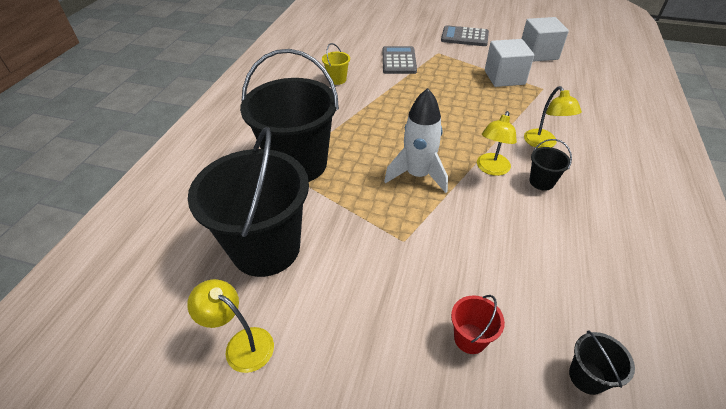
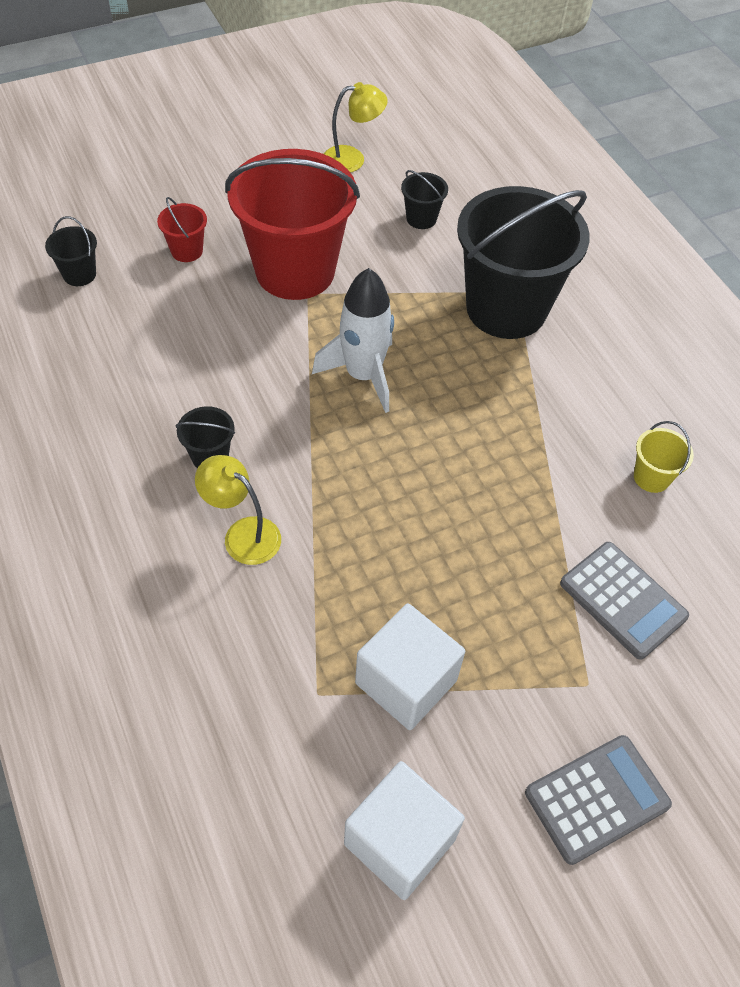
camera: 135 degrees right, 10 degrees up
black bucket [188,127,309,277] -> black bucket [401,170,448,229], size x0.40
yellow lamp [477,111,517,176] -> none
none -> red bucket [225,149,360,300]

